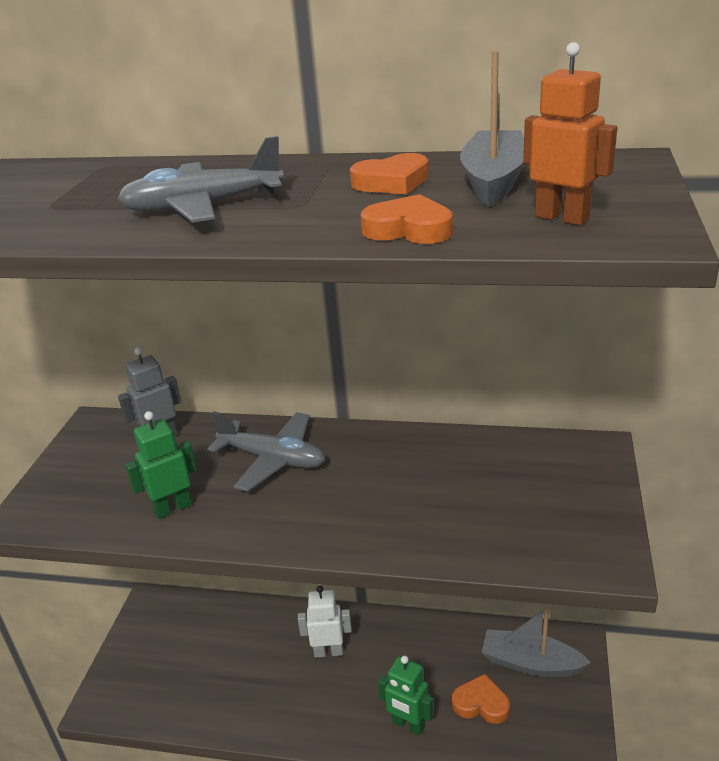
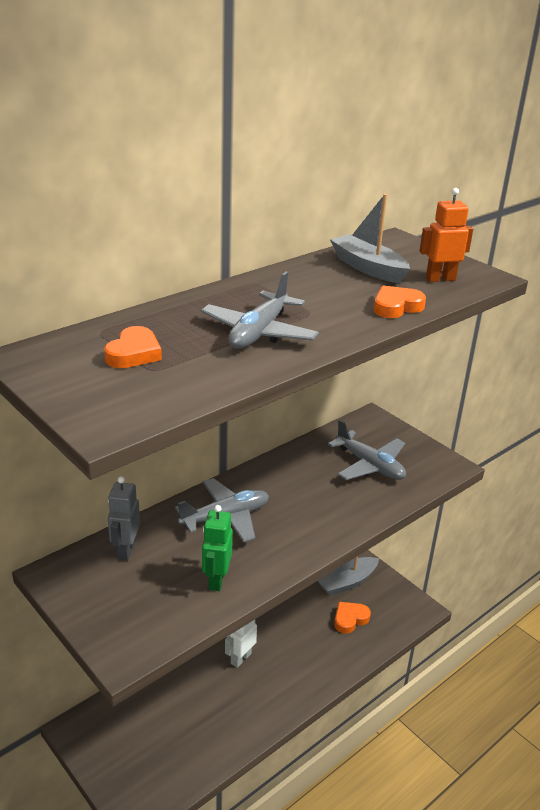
camera: 55 degrees left, 0 degrees up
orange heart [350,153,429,194] -> orange heart moved to [104,326,162,368]
green robot [378,655,434,735] -> none
none -> grey plane [328,419,406,480]

